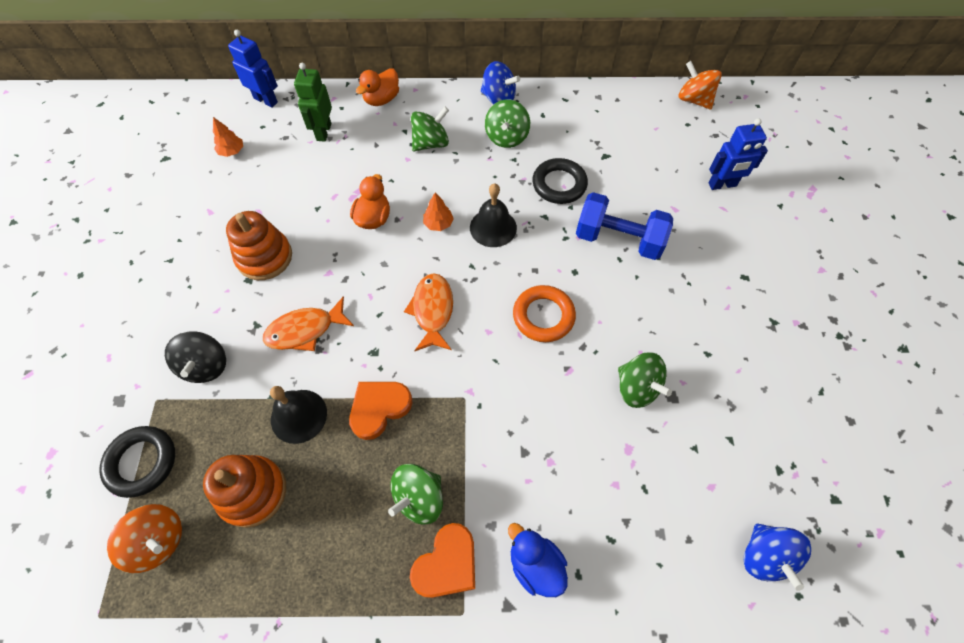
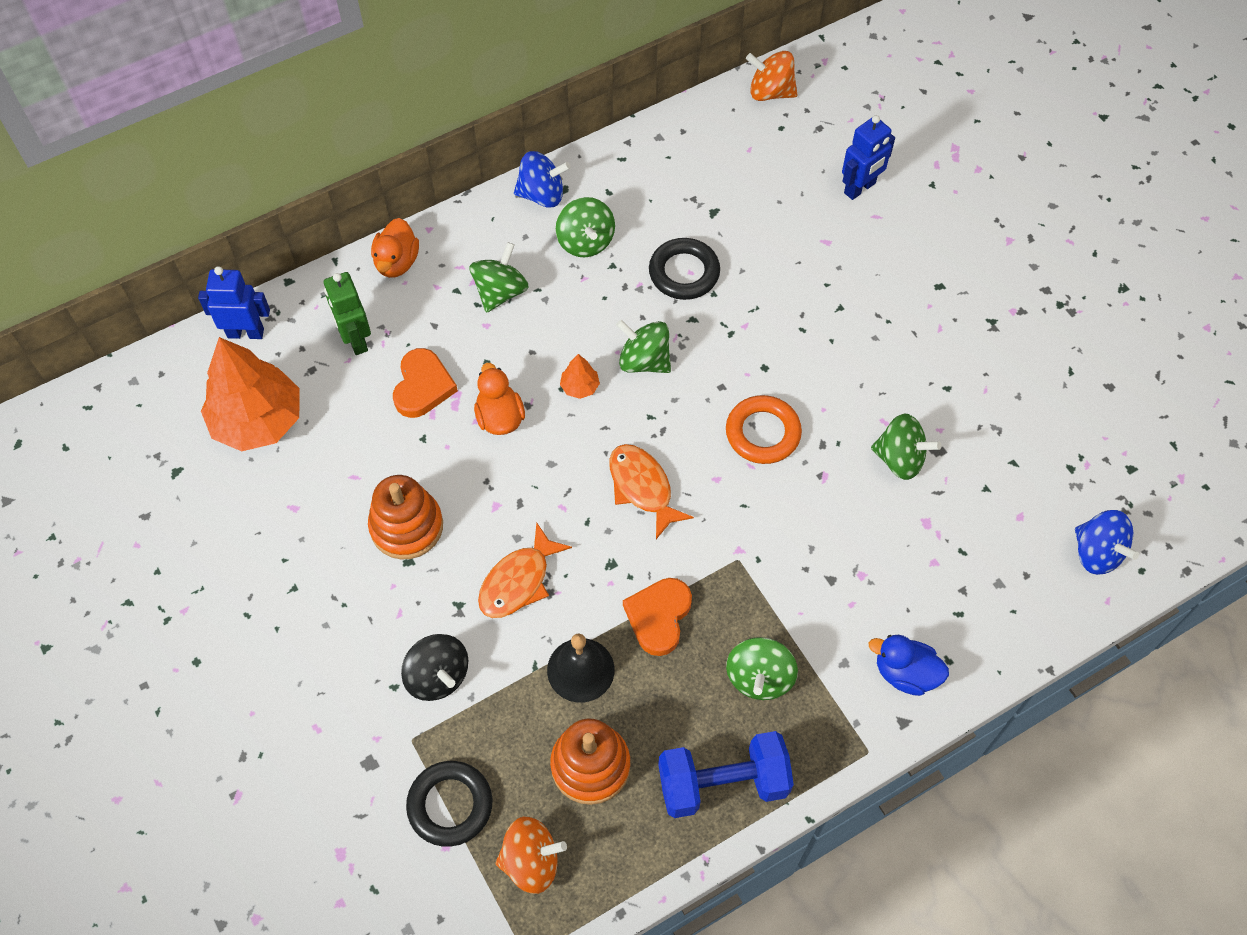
camera: 30 degrees left, 0 degrees up
orange tree [213,117,243,157] -> orange tree [201,337,300,451], size x2.43
orange heart [410,523,475,598] -> orange heart moved to [393,348,458,418]
black bell [470,183,517,247] -> green spinning top [616,320,671,373]
blue dumbbell [576,192,673,260] -> blue dumbbell moved to [658,731,794,818]

